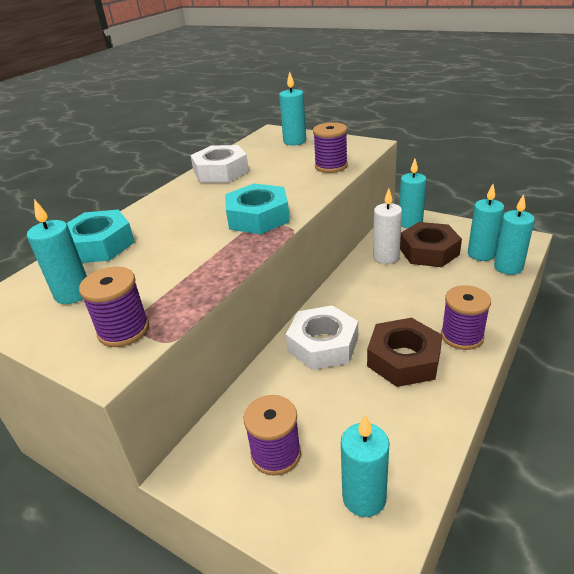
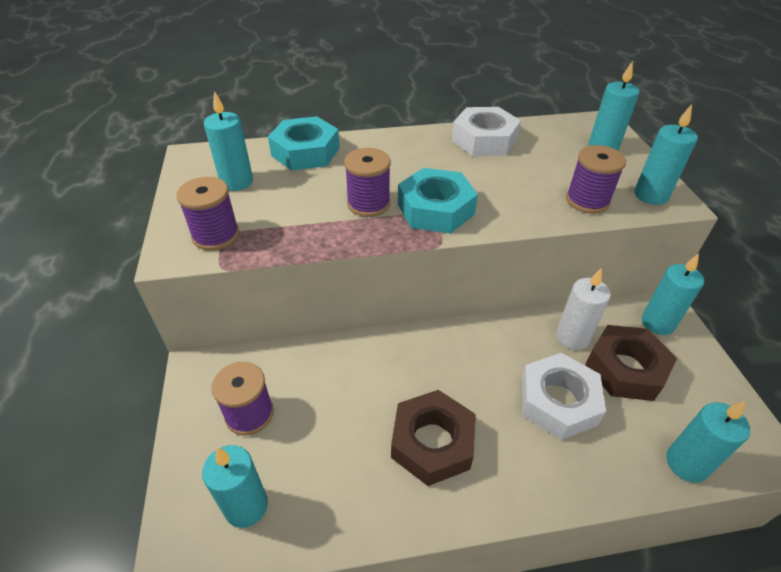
camera: 45 degrees right, 10 degrees up
white nut [286,305,358,370] -> white nut moved to [521,353,606,440]
purple spool [441,285,491,350] -> purple spool moved to [344,148,391,217]
turquoise candle [468,184,504,261] -> turquoise candle moved to [634,104,698,205]

